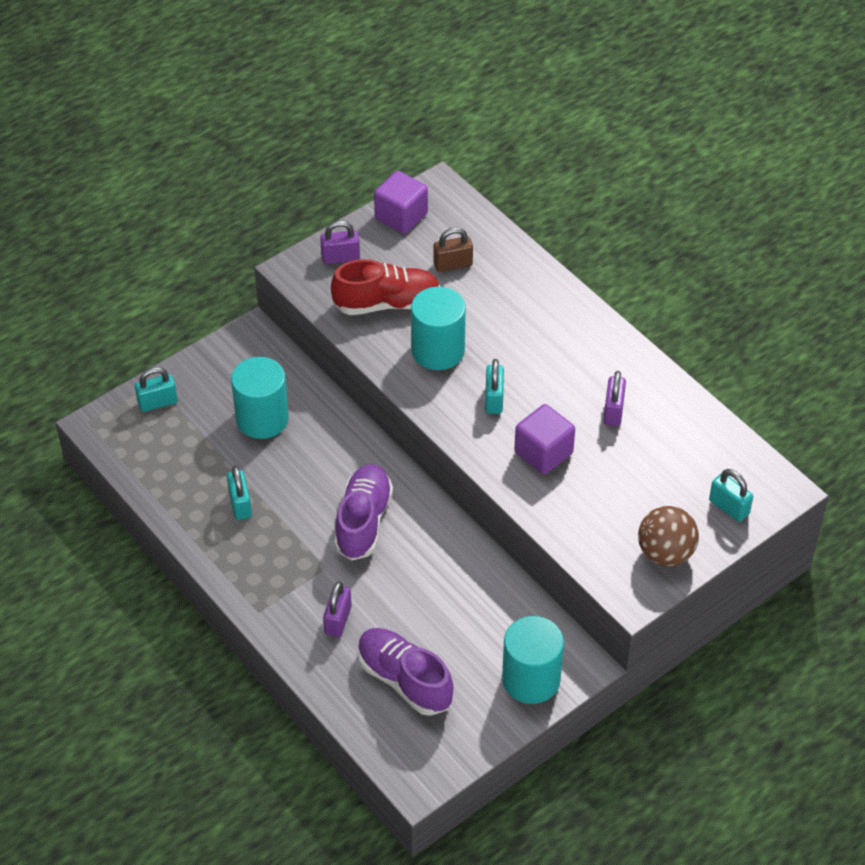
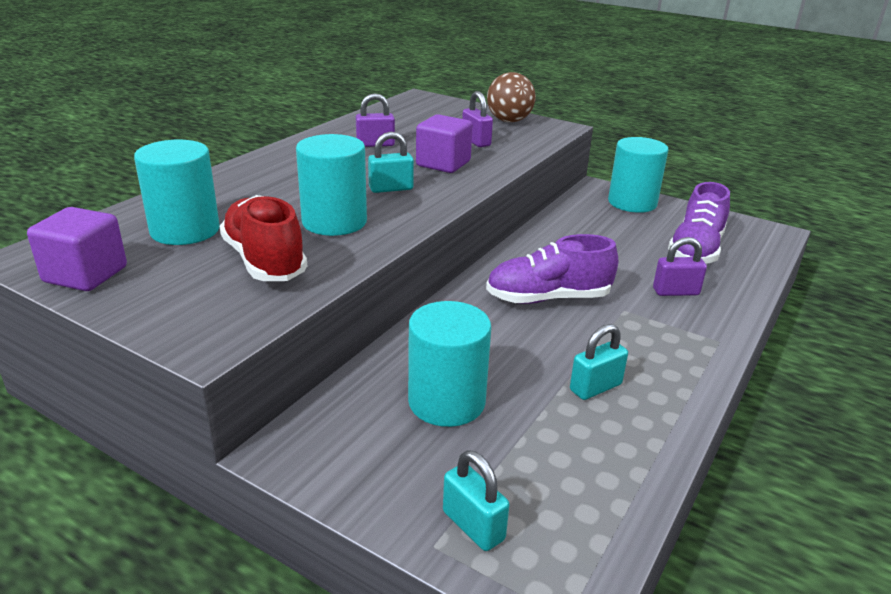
camera: 110 degrees left, 20 degrees down
purple padlock [320,221,360,264] -> purple padlock moved to [462,91,493,147]
brown padlock [434,227,473,272] -> turquoise cylinder [134,140,220,245]
turquoise padlock [709,469,753,522] -> none

